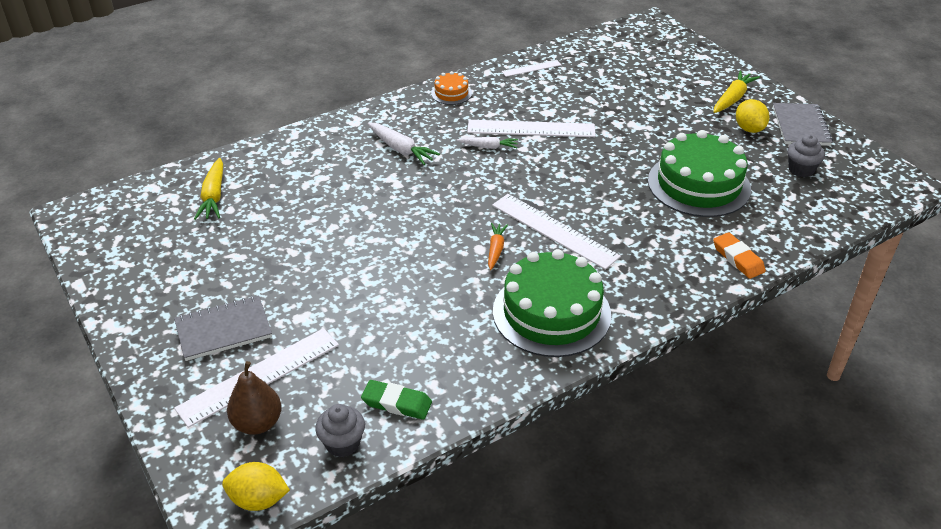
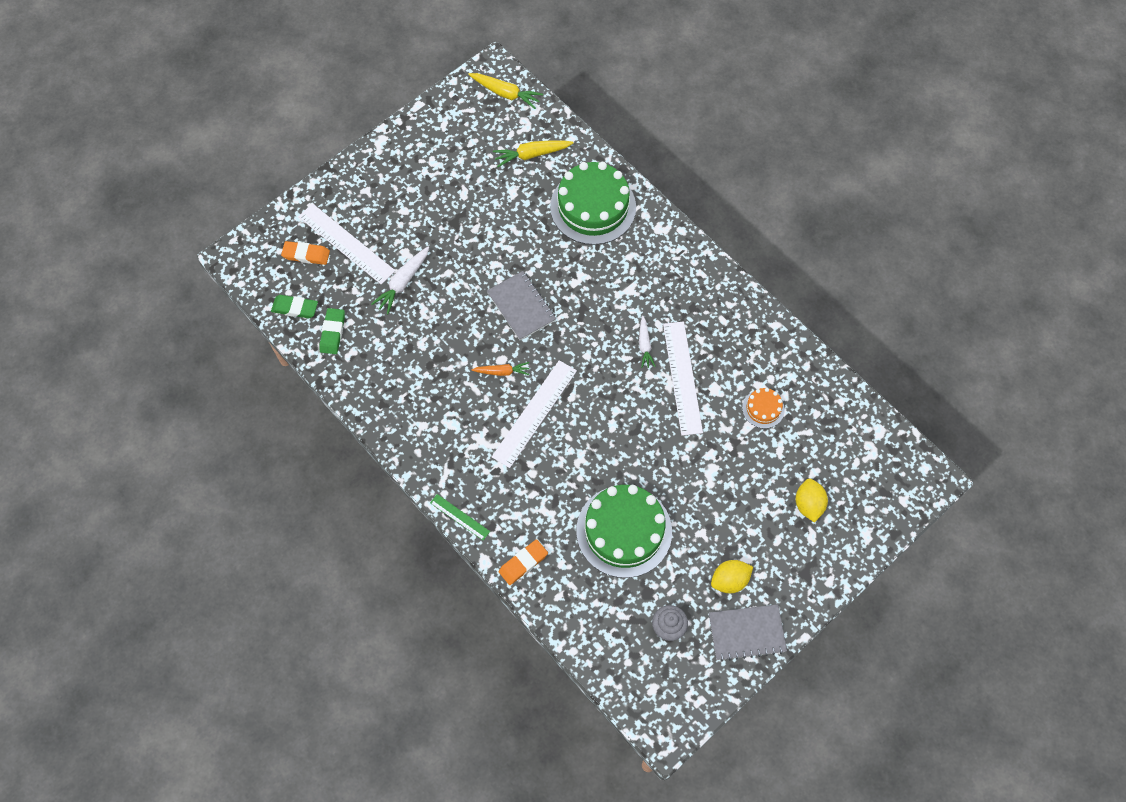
camera: 80 degrees right, 25 degrees up
grey notebook [174,295,272,361] -> grey notebook moved to [487,271,556,340]
yellow lemon [222,462,290,511] -> yellow lemon moved to [795,479,828,523]
brown pear [227,361,282,435] -> orange eraser [281,241,330,265]
grey cupcake [315,404,365,457] -> green eraser [271,295,318,318]
white carrot [367,122,440,165] -> white carrot moved to [371,247,429,314]
orange cake [431,71,472,105] -> orange cake moved to [742,388,785,429]
green cake [493,249,611,357] -> green cake moved to [550,162,636,245]
white ruler [502,60,561,77] -> none
yellow carrot [714,71,760,113] -> yellow carrot moved to [468,73,543,109]
none -> green ruler [430,494,490,540]

